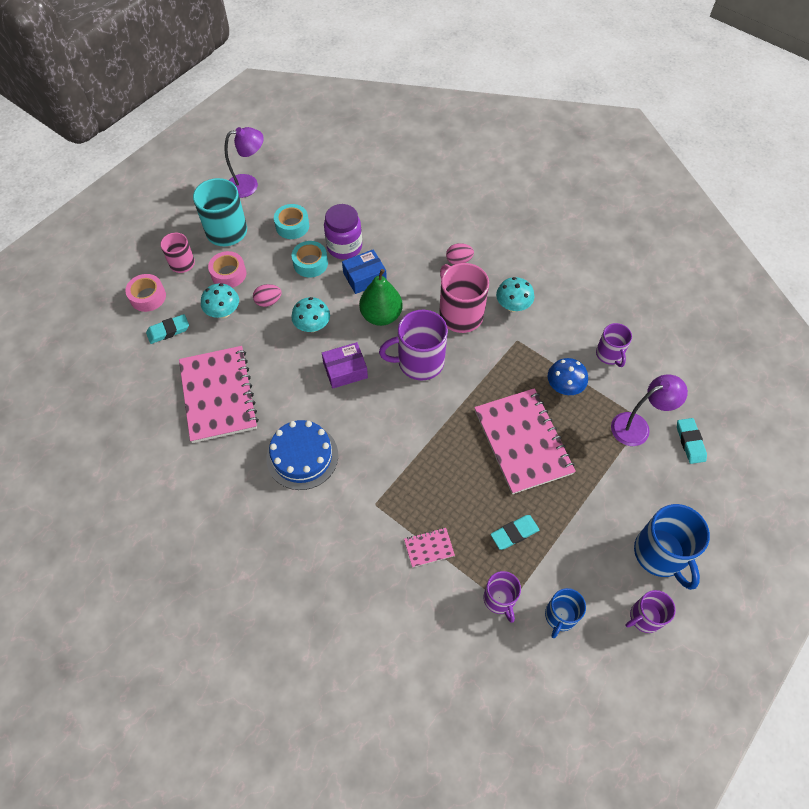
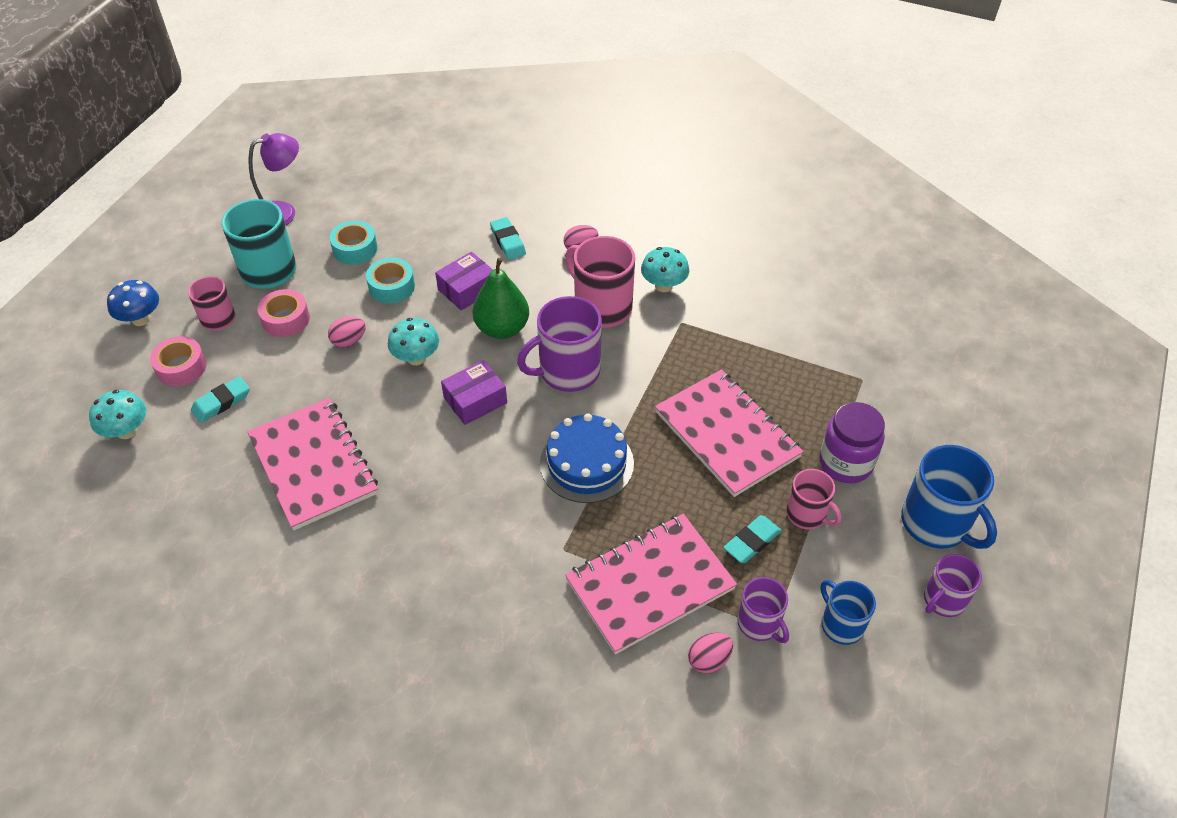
camera: 15 degrees left, 10 degrees down
turquoise mushroom [201,283,239,318] -> turquoise mushroom moved to [89,390,146,439]
blue cake [266,420,338,490] -> blue cake moved to [540,413,634,503]
purple jar [324,204,362,259] -> purple jar moved to [819,402,885,483]
blue box [342,249,387,294] -> purple box [435,252,493,310]
pink notebook [404,528,455,568] -> pink notebook [565,514,737,654], size x2.39
blue mug [545,588,586,638] -> blue mug turned 135 degrees clockwise [820,580,876,645]
blue mushroom [548,358,588,395] -> blue mushroom moved to [107,280,159,326]
purple mug [596,323,632,367] -> none
purple lamp [611,374,688,446] -> none
turquoise eraser [677,418,707,464] -> turquoise eraser moved to [490,217,526,260]
none -> pink egg [688,632,733,673]
none -> pink mug [786,469,841,529]

